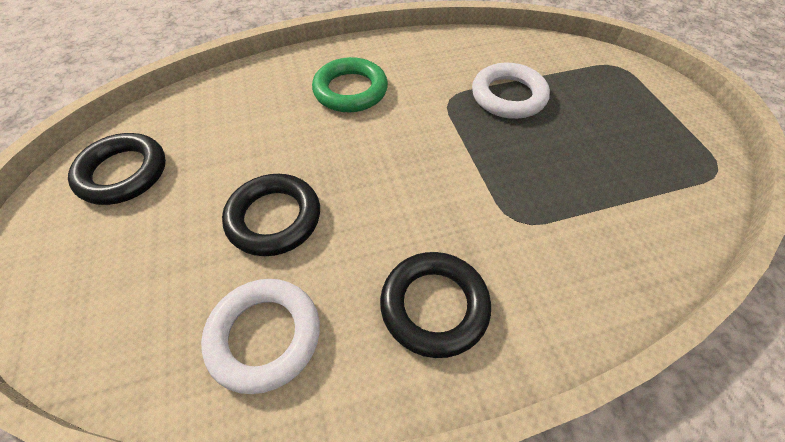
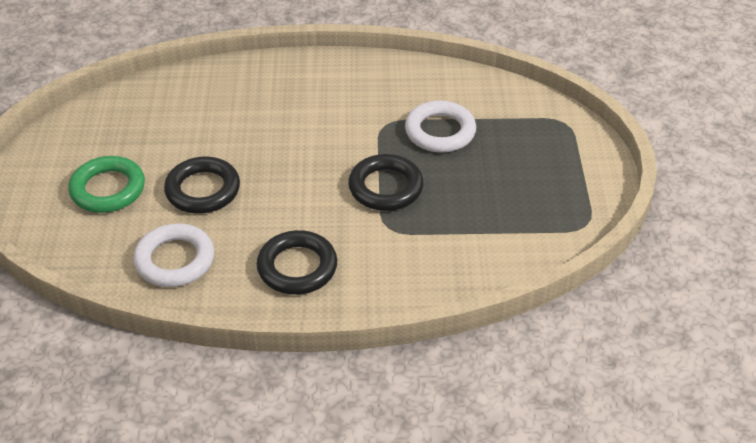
camera: 15 degrees right, 10 degrees down
black ring [68,133,166,205] -> black ring moved to [348,154,424,211]
green ring [312,57,388,112] -> green ring moved to [68,156,145,213]

